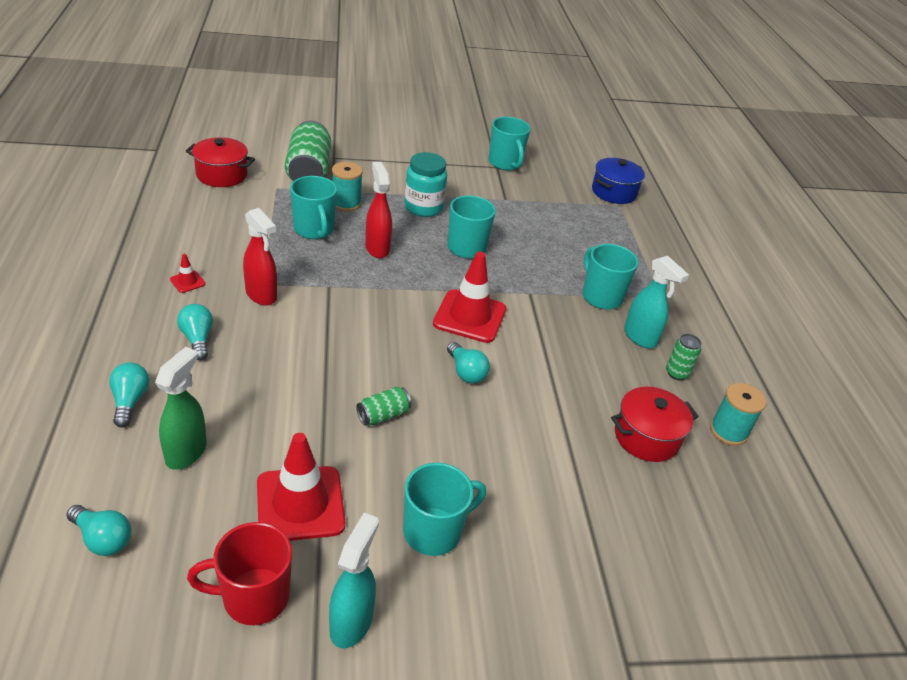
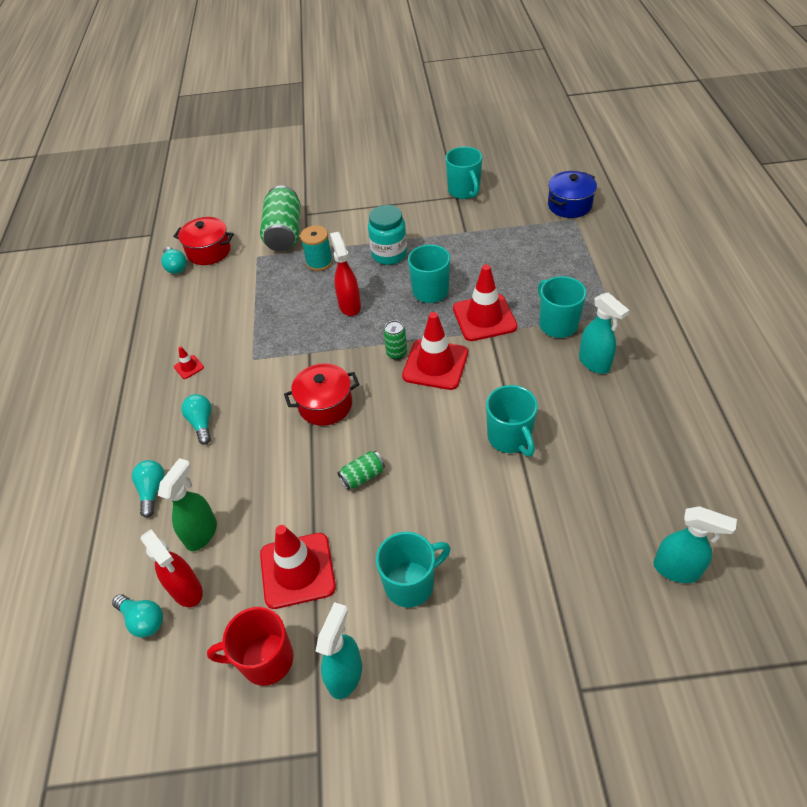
camera: 10 degrees right, 10 degrees up
red spray bottle [243,208,277,306] -> red spray bottle moved to [141,529,203,607]
turquoise mug [290,176,337,239] -> turquoise mug moved to [486,385,538,457]
turquoise light bulb [447,342,490,383] -> turquoise light bulb moved to [161,247,187,274]
red pot [611,387,699,462] -> red pot moved to [284,363,359,426]
green can [666,334,702,381] -> green can moved to [384,320,407,360]
turquoise spool [710,383,766,446] -> none
none -> red traffic cone [453,265,517,341]
none -> turquoise spray bottle [654,506,737,583]

